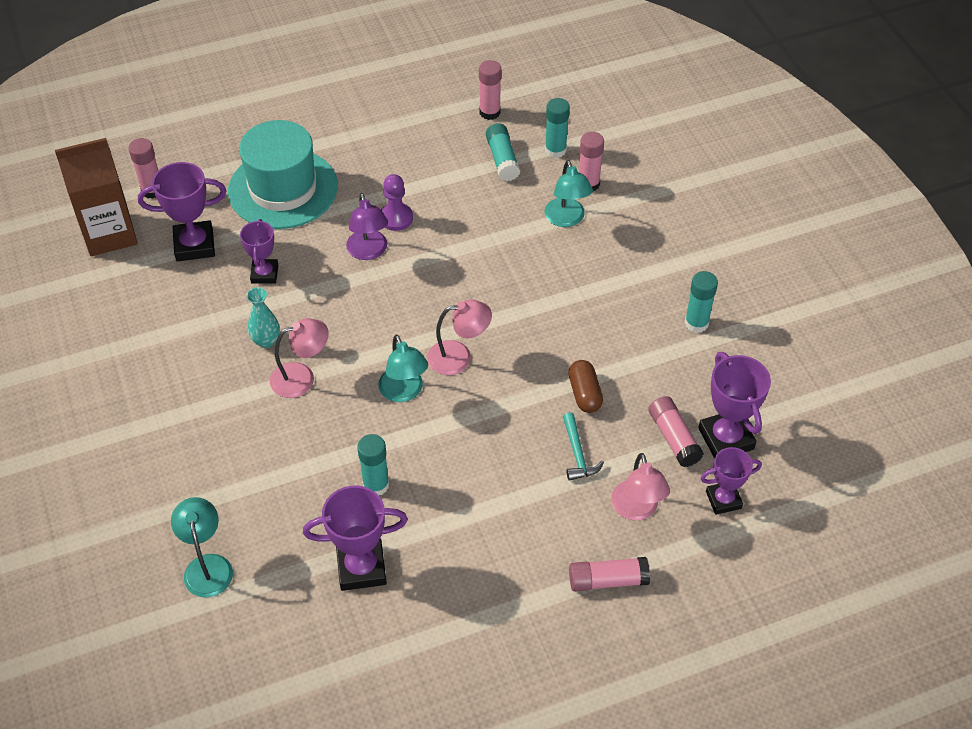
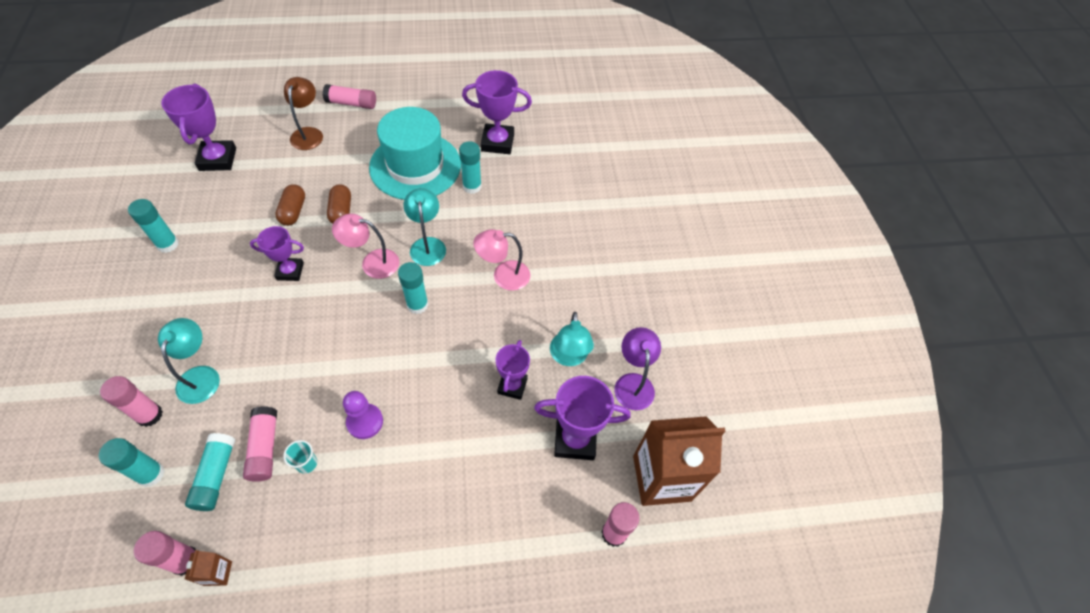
camera: 170 degrees left, 5 degrees up
turquoise lamp [171,497,233,598] -> turquoise lamp moved to [550,312,594,366]
turquoise hat [228,120,338,229] -> turquoise hat moved to [369,107,461,200]
turquoise vase [246,287,280,348] -> none
purple lamp [346,193,388,260] -> purple lamp moved to [614,327,661,410]
turquoise hammer [563,412,604,481] -> none
pink lamp [611,453,670,520] -> brown lamp [284,77,323,150]
pink glue stick [648,396,704,467] -> pink glue stick moved to [243,406,277,482]
purple trophy [701,447,762,515] -> purple trophy moved to [250,226,304,281]
none -> brown carton [184,550,232,586]
none -> turquoise cup [283,440,317,474]
none -> brown capsule [327,184,351,224]
none -> turquoise glue stick [398,262,428,314]

